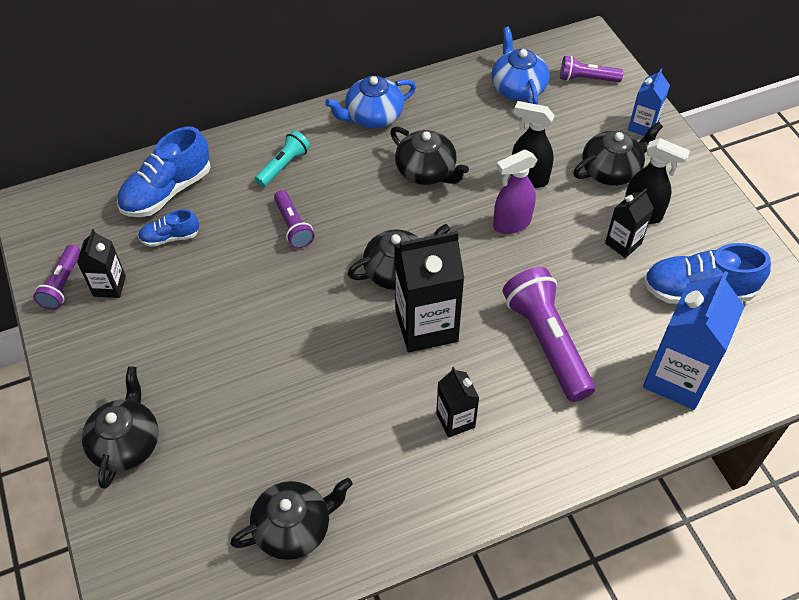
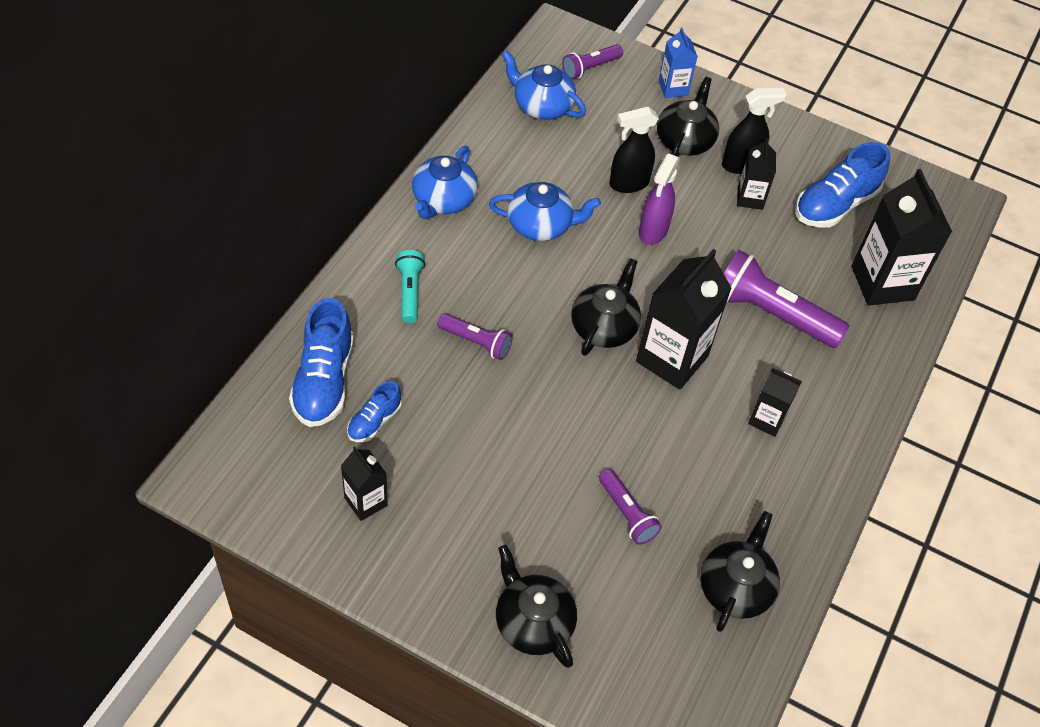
camera: 45 degrees left, 0 degrees up
purple flashlight [33,245,80,310] -> purple flashlight moved to [599,469,662,545]
black teapot [390,126,469,185] -> blue teapot [489,182,601,241]
blue carton [643,271,745,410] -> black carton [851,169,952,306]

